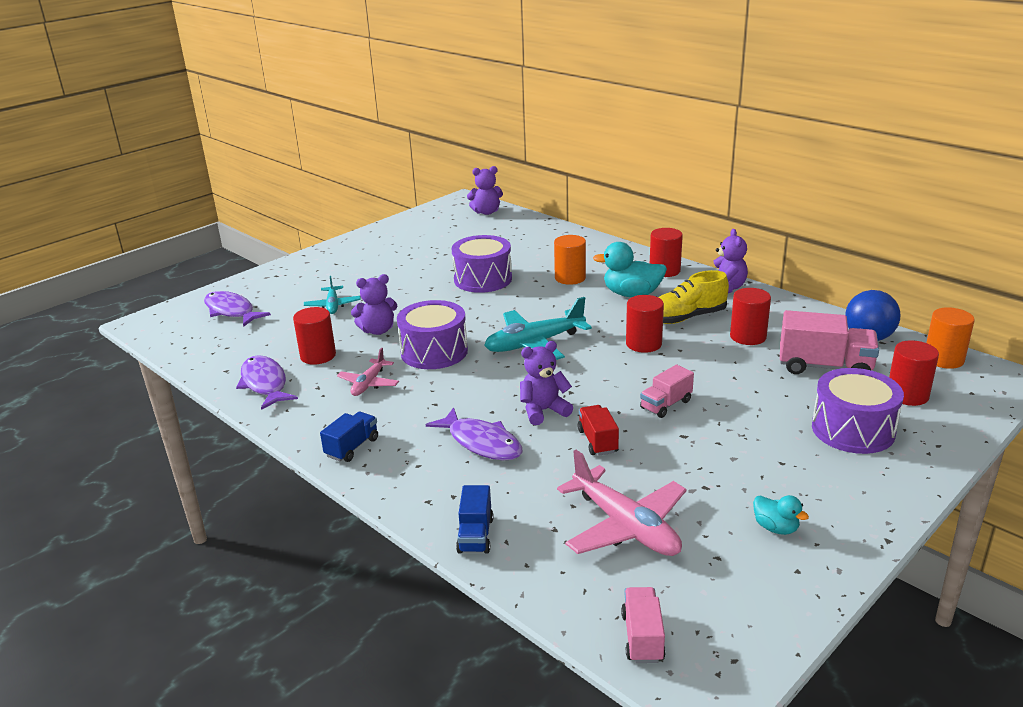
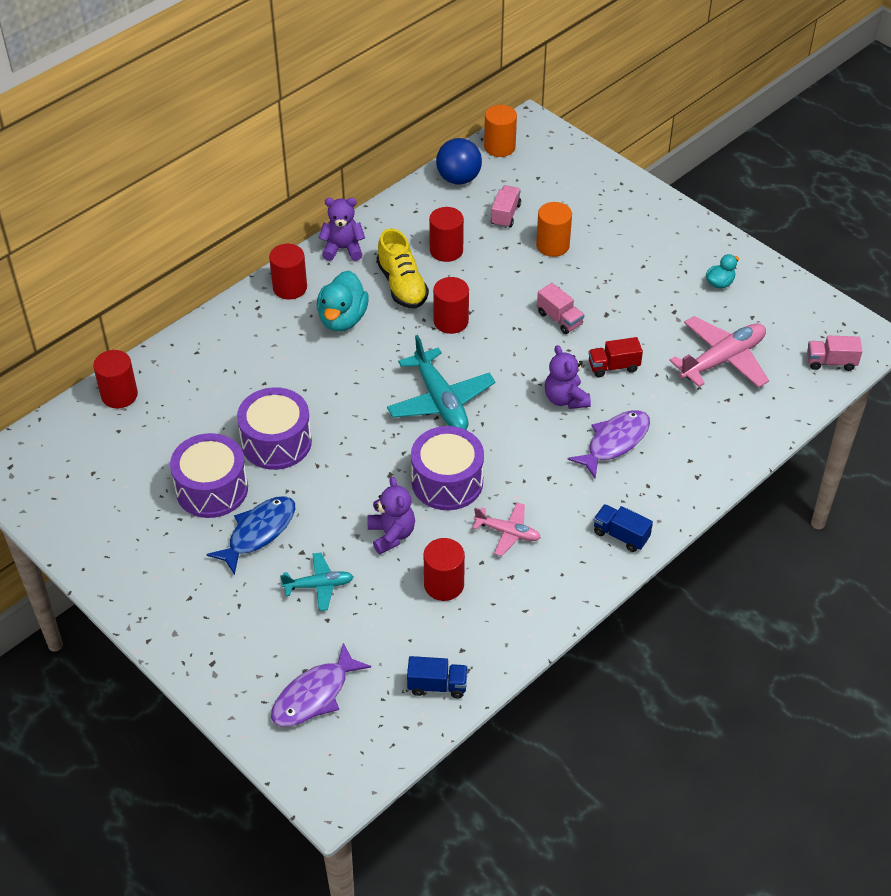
camera: 90 degrees left, 20 degrees up
purple fish [236,355,298,410] -> none
blue truck [456,485,493,554] -> blue truck moved to [407,656,468,698]
purple teddy bear [467,166,503,215] -> none
orange cylinder [554,235,586,285] -> orange cylinder moved to [536,202,572,257]
pink truck [780,310,879,374] -> pink truck [491,185,521,228], size x0.58
purple drum [812,368,904,454] -> purple drum moved to [170,433,248,518]
red cylinder [889,340,939,406] -> red cylinder moved to [93,350,138,408]
none -> blue fish [206,496,295,575]

